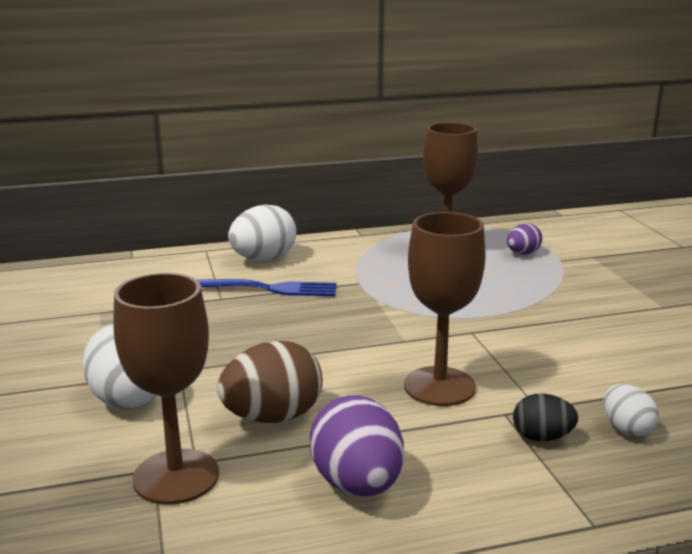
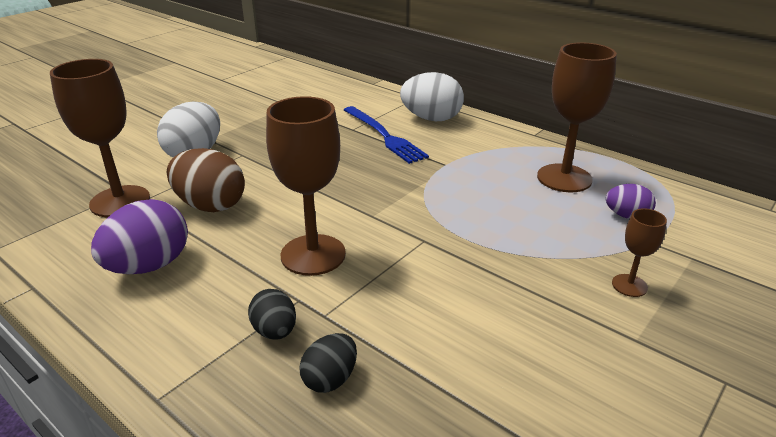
camera: 55 degrees right, 10 degrees up
white egg [604,384,659,437] -> black egg [299,333,357,393]
none -> brown goblet [612,208,667,297]

